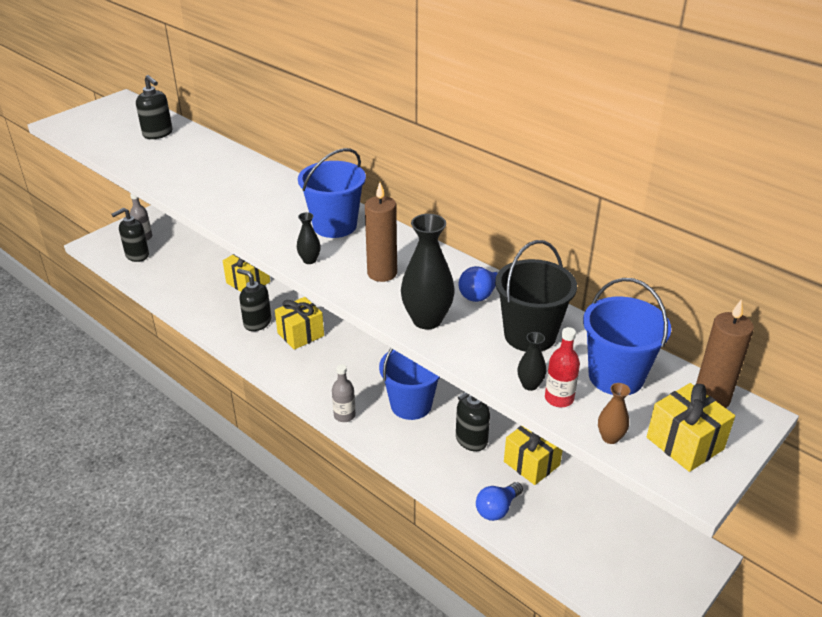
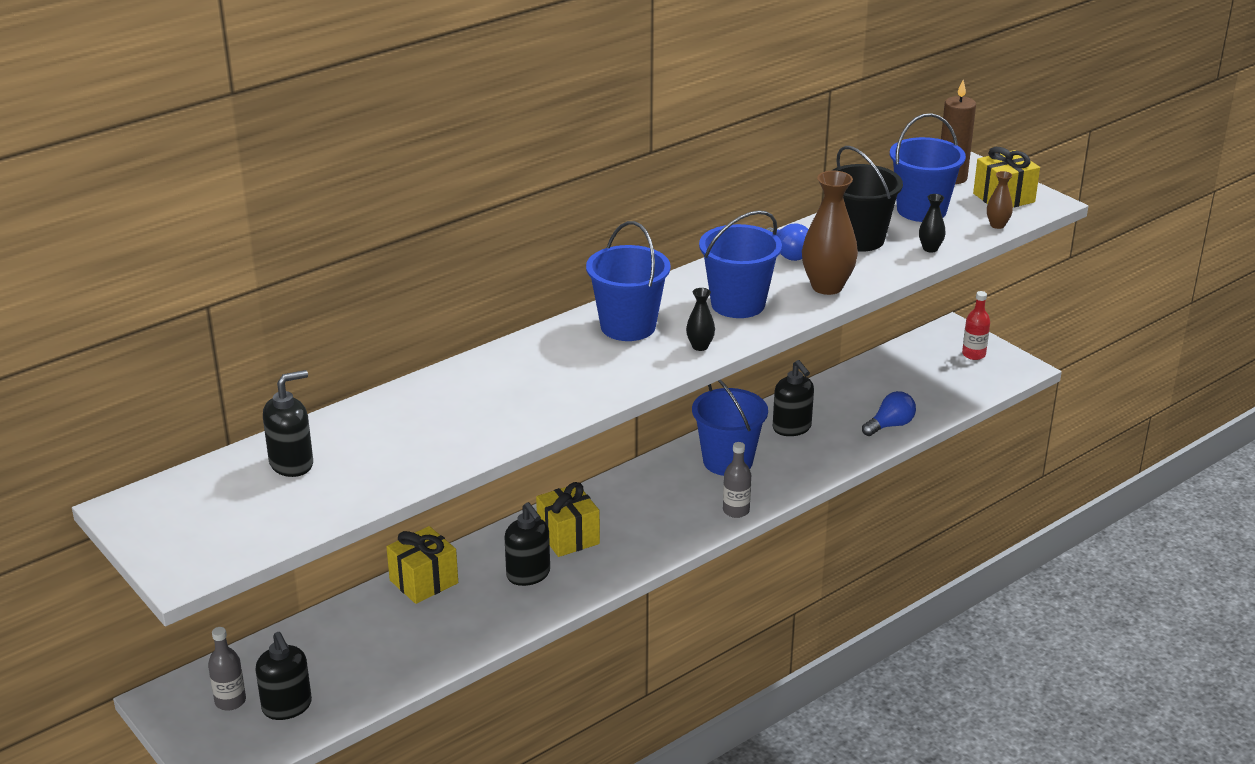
camera: 80 degrees left, 5 degrees down
black soap dispenser [237,269,271,331] -> black soap dispenser turned 75 degrees counterclockwise [504,502,550,586]
brown candle [365,182,397,282] -> blue bucket [699,210,782,318]
black vase [401,214,455,329] -> brown vase [802,171,858,295]
blue light bulb [476,482,523,521] -> blue light bulb turned 90 degrees counterclockwise [862,391,916,436]
yellow gift [504,426,563,485] -> none
red bottle [545,327,580,407] -> red bottle moved to [962,291,990,360]

